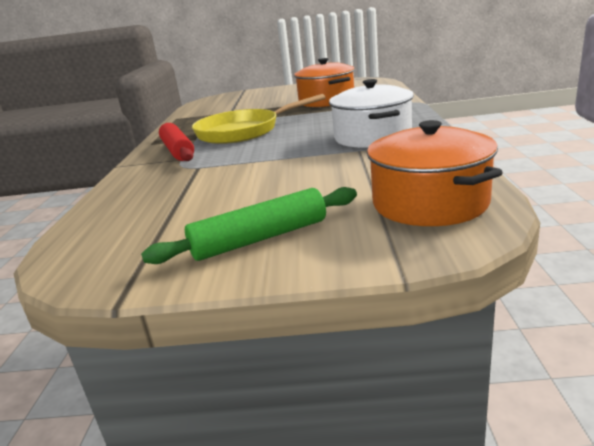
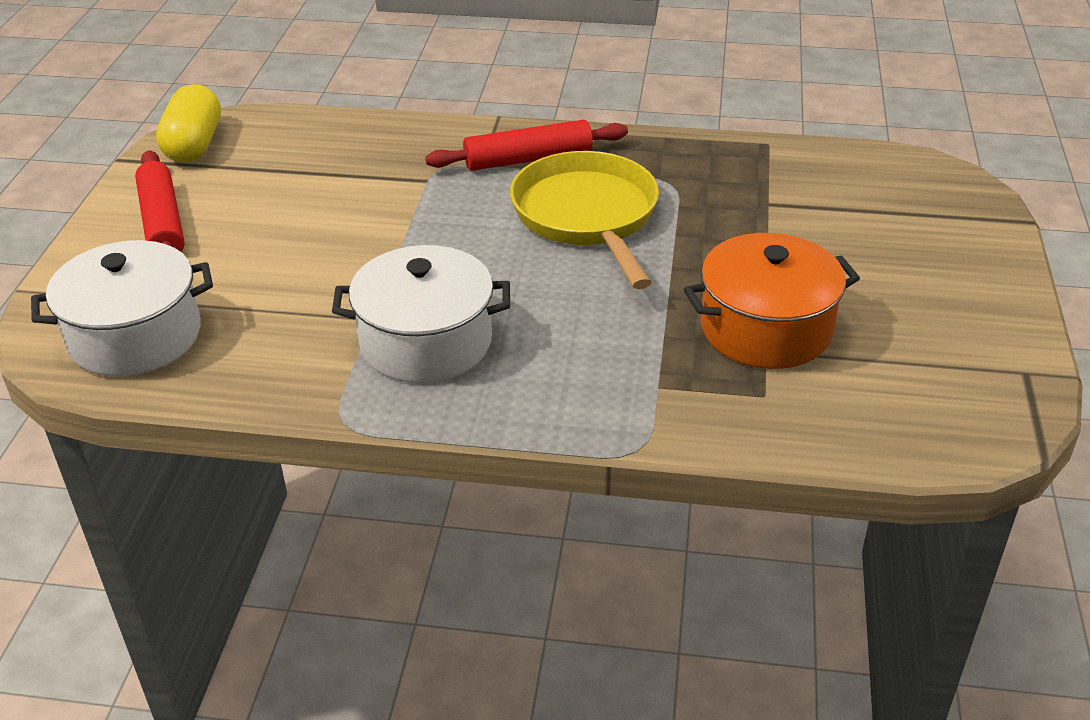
camera: 95 degrees right, 15 degrees up
green rolling pin [141,187,357,264] -> red rolling pin [135,150,185,252]
orange pot [367,120,503,226] -> white pot [31,240,213,377]
none -> yellow capsule [156,84,221,163]

